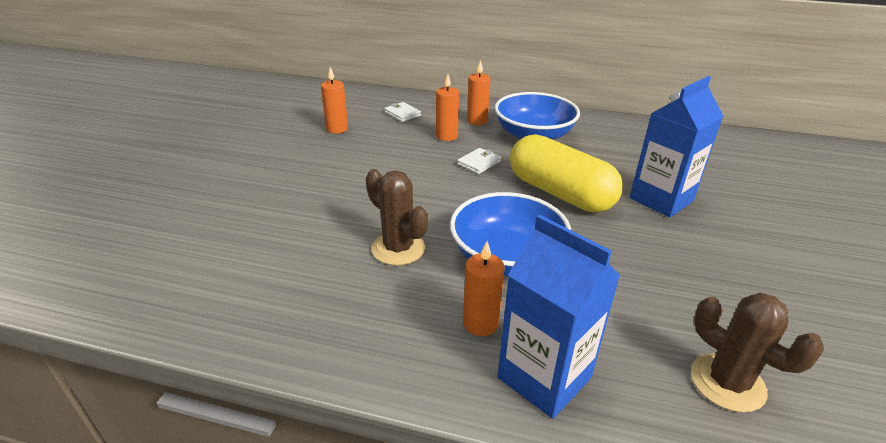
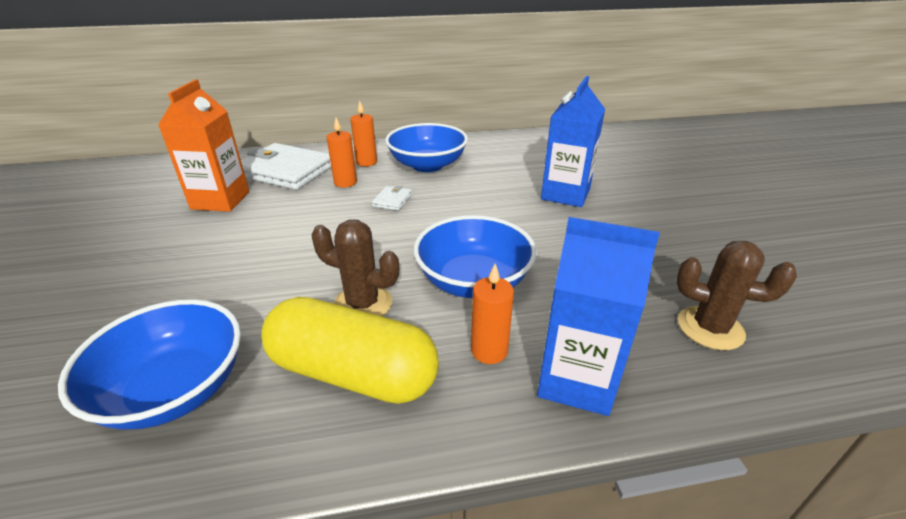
camera: 25 degrees left, 0 degrees up
orange candle [321,67,348,133] -> orange carton [158,79,249,212]
white wallet [384,102,421,122] -> white wallet [241,143,331,190], size x2.37
yellow capsule [510,134,623,212] -> yellow capsule moved to [261,297,439,404]
none -> blue bowl [58,299,241,430]

